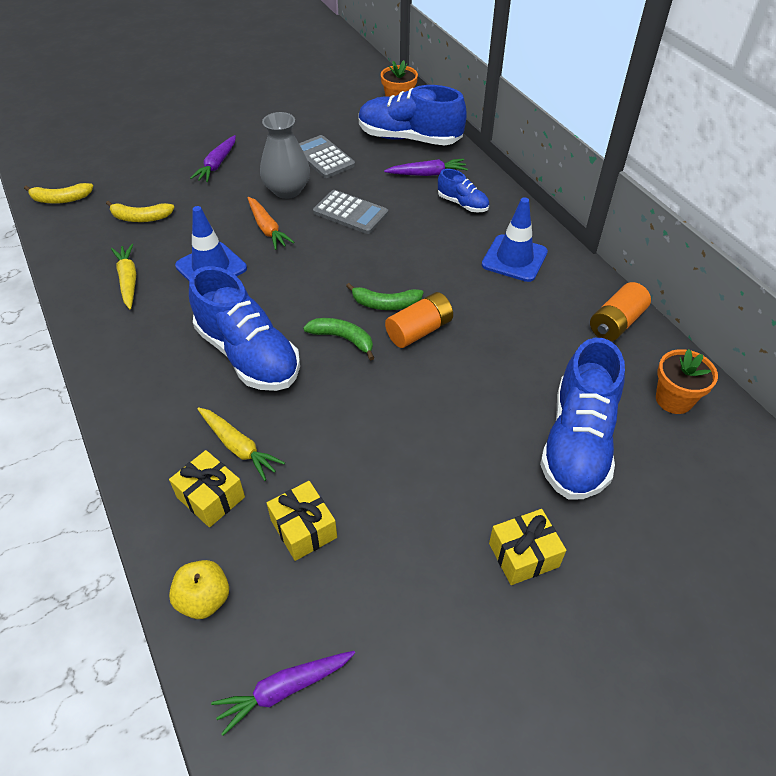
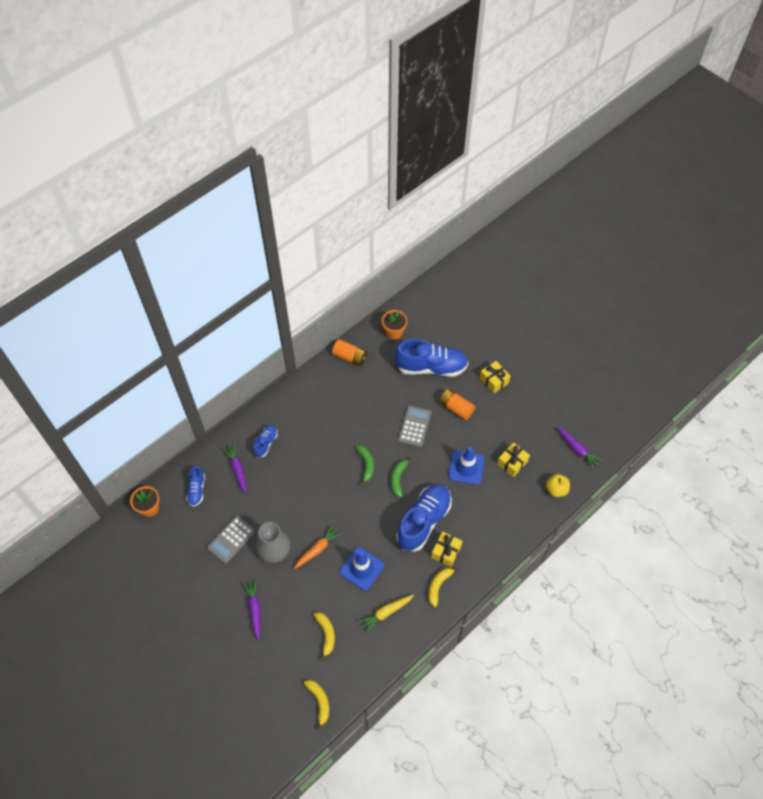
camera: 105 degrees left, 10 degrees up
yellow gift [169,450,245,527] -> yellow gift moved to [431,531,462,567]
purple carrot [190,135,236,182] -> purple carrot turned 105 degrees counterclockwise [243,580,261,640]
yellow carrot [197,407,285,481] -> none
grey calculator [313,190,388,234] -> grey calculator moved to [398,406,431,447]
blue shoe [359,85,467,145] -> blue shoe [186,466,205,506], size x0.49
orange battery [385,292,453,348] -> orange battery moved to [439,389,475,420]
blue traffic cone [482,197,548,282] -> blue traffic cone moved to [449,447,484,484]
none -> yellow banana [428,568,459,607]

